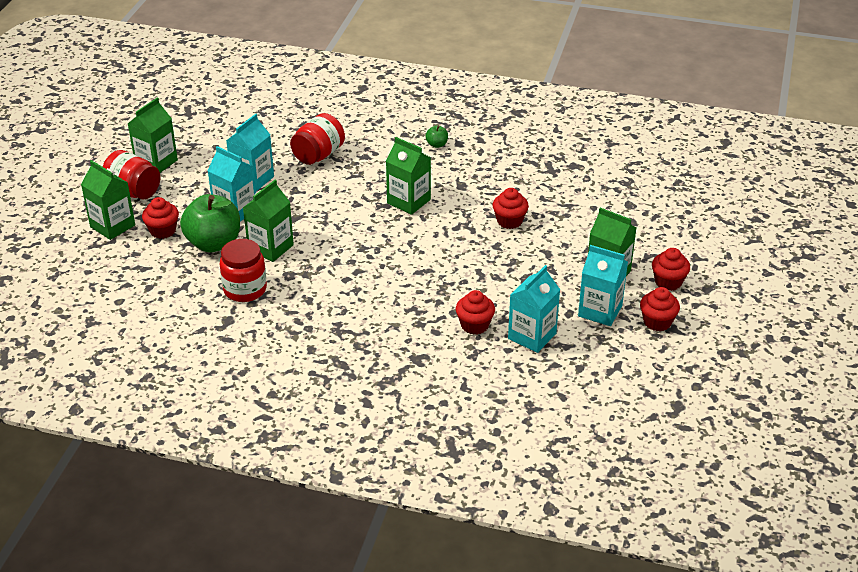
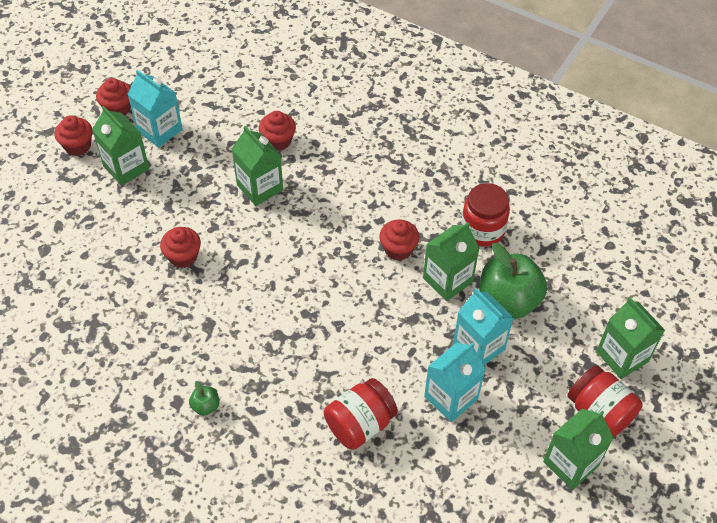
camera: 165 degrees left, 15 degrees up
red cupcake [142,197,179,239] -> red cupcake moved to [379,220,419,261]
green carton [386,137,431,215] -> green carton moved to [232,126,283,206]
turquoise carton [508,265,560,353] -> none

